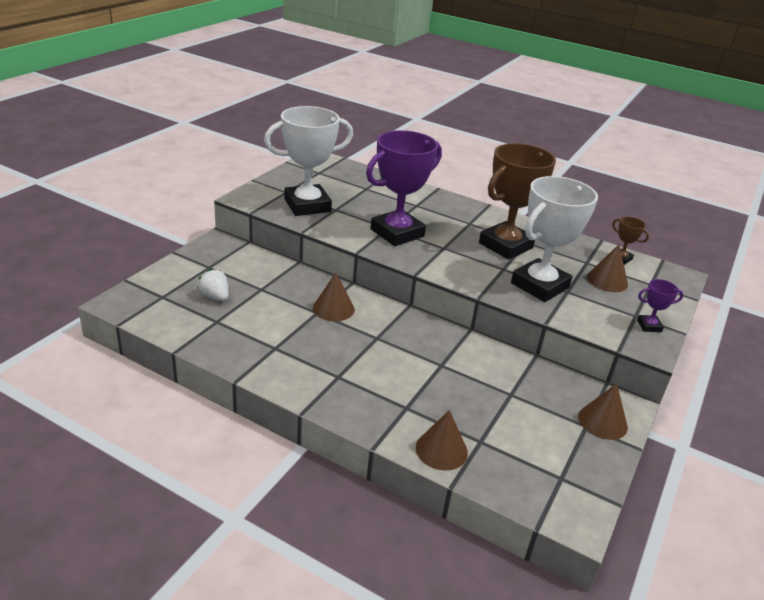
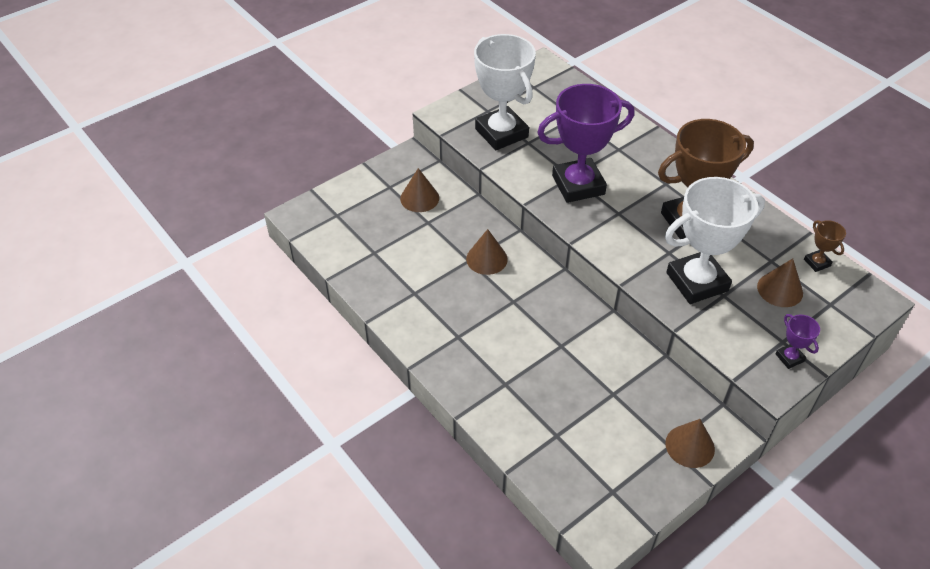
camera: 25 degrees right, 15 degrees up
white strawberry [198,269,229,301] -> none
white trophy [264,106,353,216] -> white trophy turned 60 degrees clockwise [474,34,536,150]
brown cone [416,410,468,471] -> brown cone moved to [400,168,439,212]
purple trophy [637,279,683,332] -> purple trophy turned 45 degrees clockwise [775,314,820,369]

